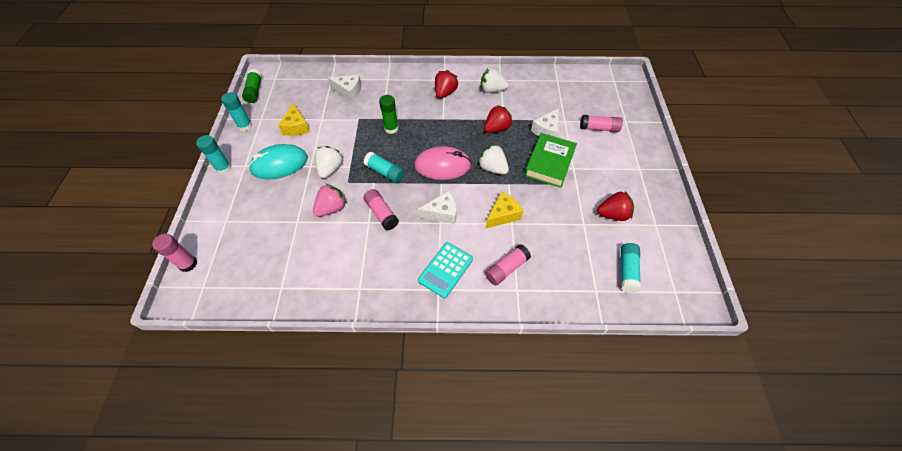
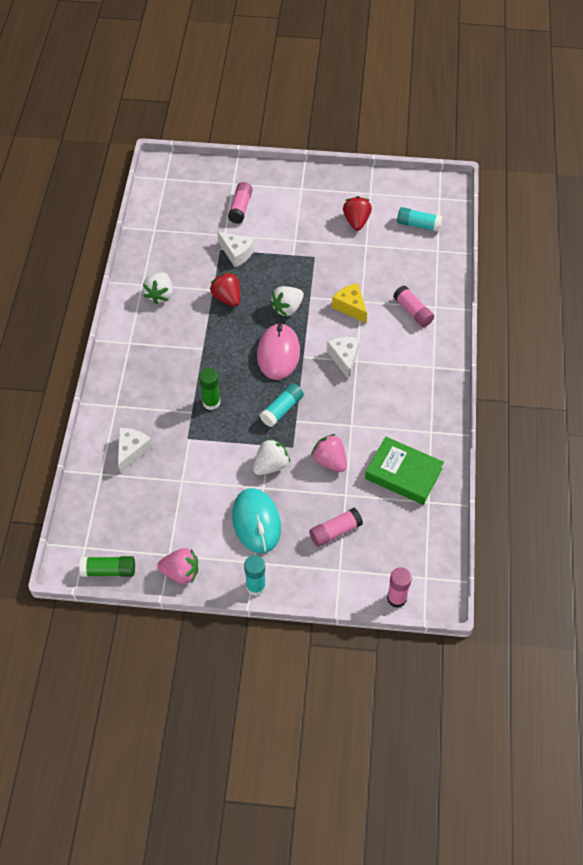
camera: 85 degrees left, 0 degrees up
turquoise glue stick [221,92,252,131] -> pink strawberry [157,548,198,584]
yellow cheese [278,103,310,136] -> none
white strawberry [315,146,343,178] -> white strawberry turned 120 degrees clockwise [253,438,290,475]
pink glue stick [364,189,399,230] -> pink glue stick moved to [309,508,363,547]
turquoise calculator [418,242,473,298] -> none
red strawberry [435,70,458,99] -> none
green book [524,133,577,188] -> green book moved to [365,437,444,505]

